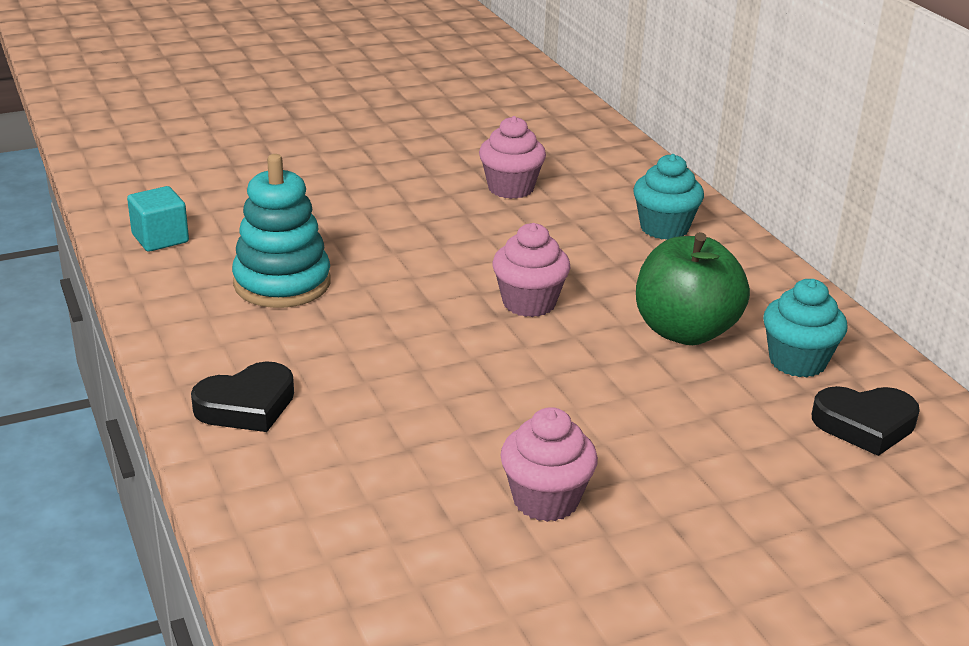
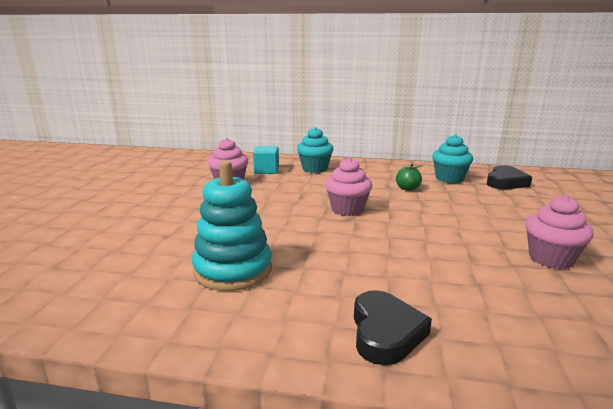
camera: 55 degrees left, 10 degrees down
turquoise cube [127,186,189,252] -> turquoise cube moved to [253,146,279,174]
green apple [636,232,750,345] -> green apple [396,164,423,191], size x0.44

